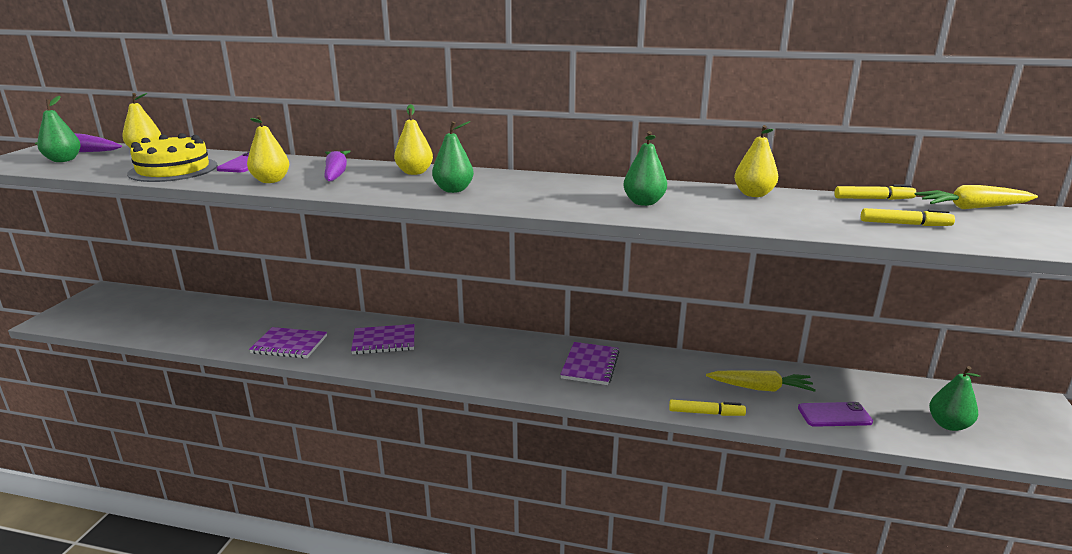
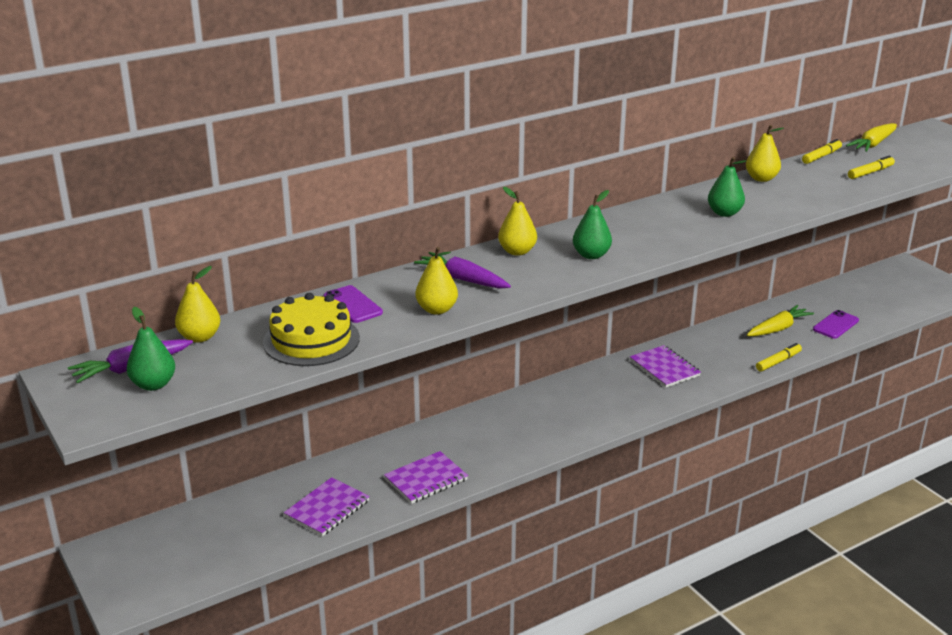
camera: 45 degrees left, 5 degrees up
purple notebook [351,324,415,355] -> purple notebook moved to [284,477,370,536]
green pear [929,366,980,431] -> none

